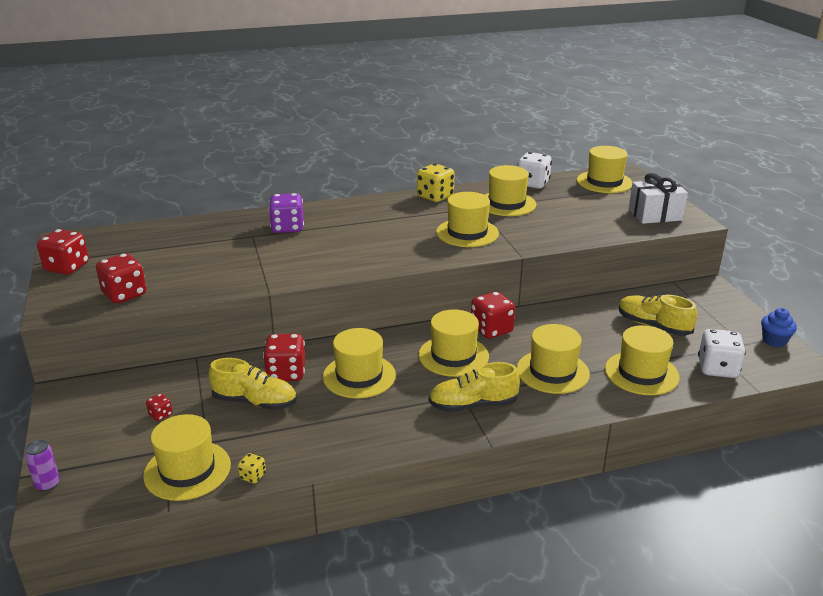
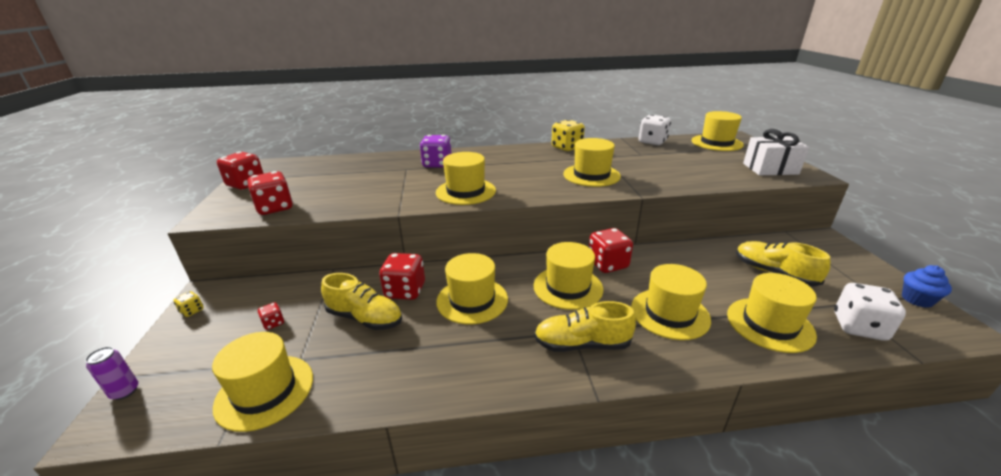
camera: 10 degrees right, 0 degrees up
yellow dice [238,453,266,484] -> yellow dice moved to [173,291,204,317]
yellow hat [485,165,536,216] -> yellow hat moved to [436,152,496,205]

